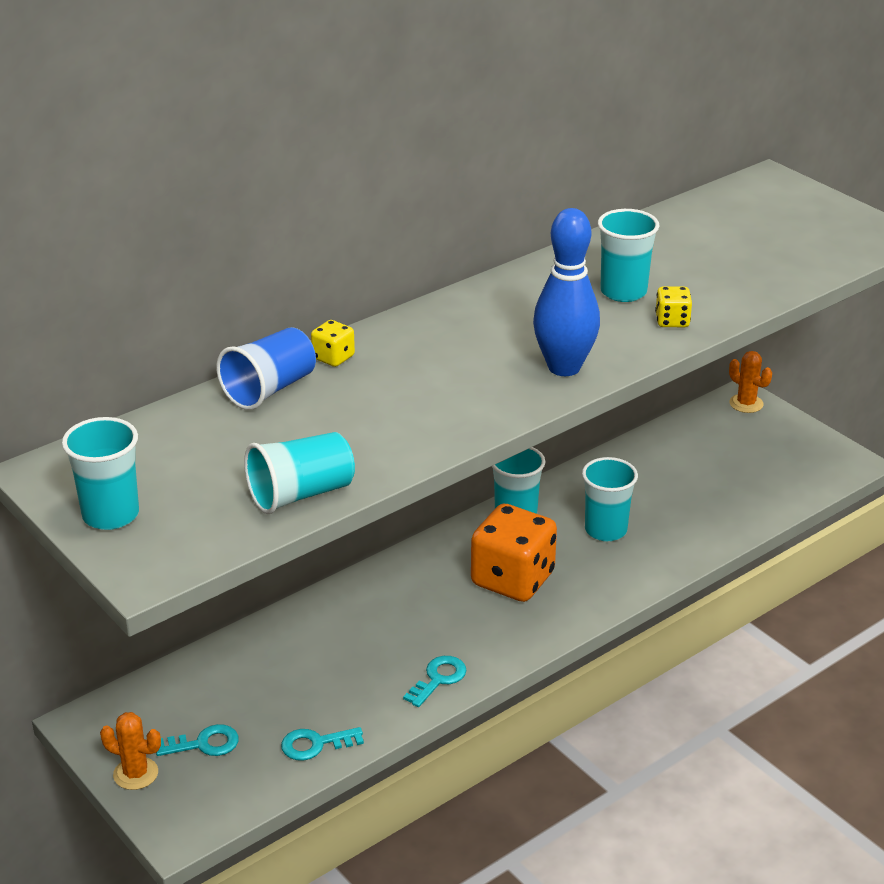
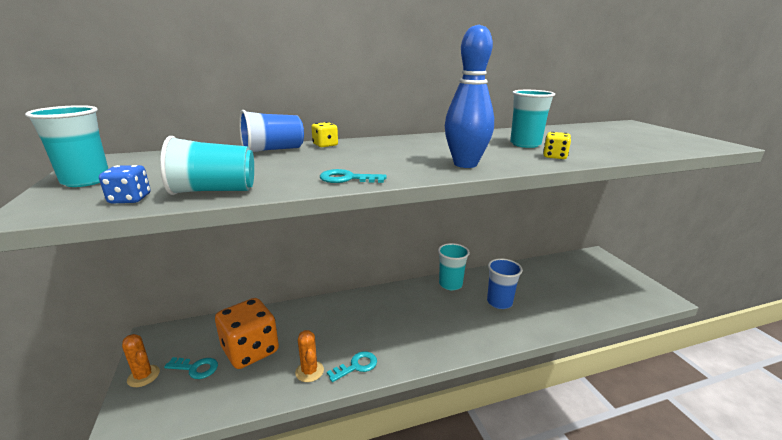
camera: 20 degrees right, 10 degrees down
turquoise key [281,727,364,761] -> turquoise key moved to [320,169,387,183]
orange dice [471,504,557,602] -> orange dice moved to [215,298,279,369]
turquoise cup [582,457,638,541] -> blue cup [487,258,523,309]
orange cactus [729,351,772,413] -> orange cactus moved to [295,330,324,382]
none -> blue dice [99,165,150,203]

